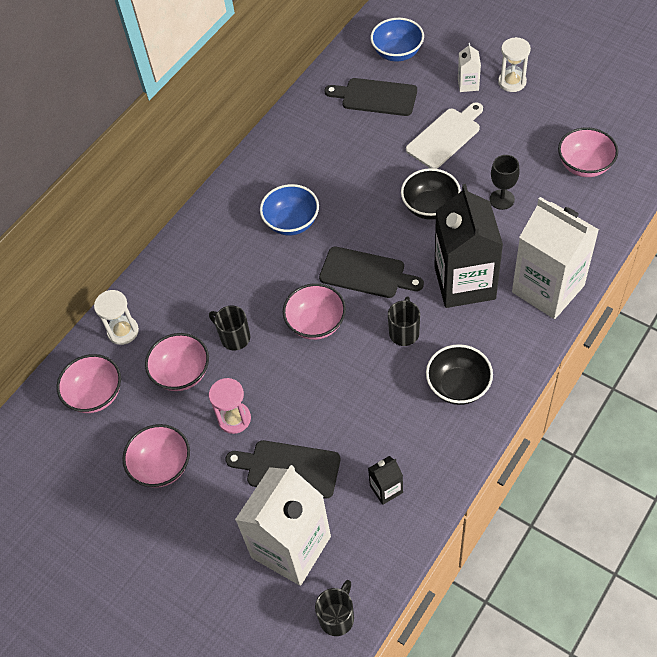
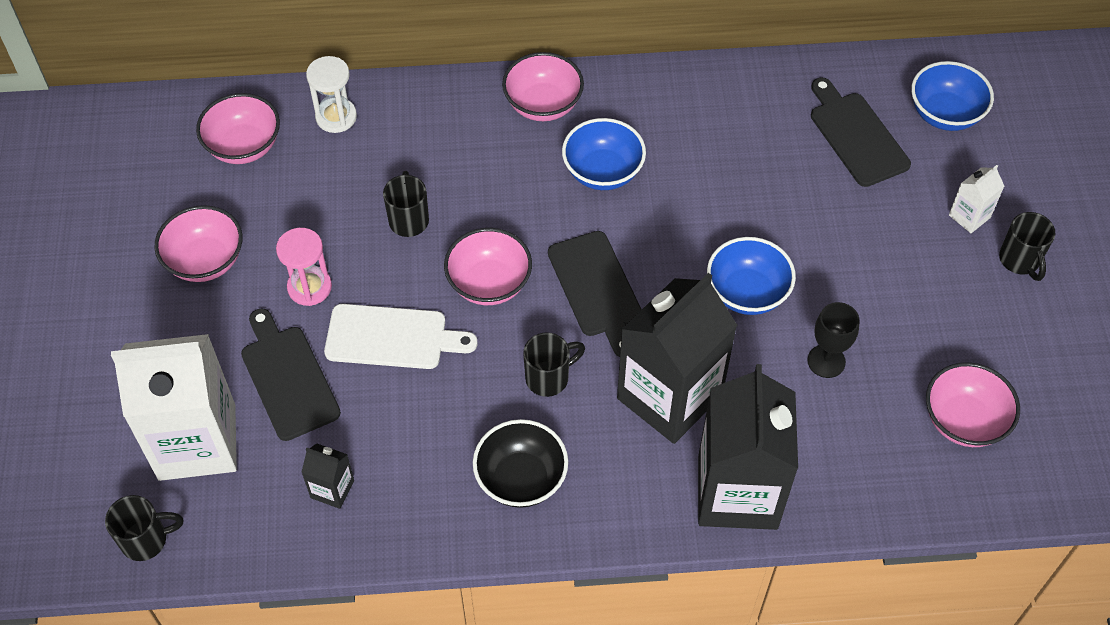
camera: 45 degrees right, 0 degrees up
pink bowl [145,333,209,391] -> pink bowl moved to [502,52,584,121]
black bowl [401,168,461,220] -> blue bowl [707,237,796,315]
white cutting board [406,102,483,169] -> white cutting board moved to [324,304,478,369]
white hourglass [498,37,531,92] -> black mug [999,212,1055,281]
white carton [512,197,599,319] -> black carton [698,364,798,530]

